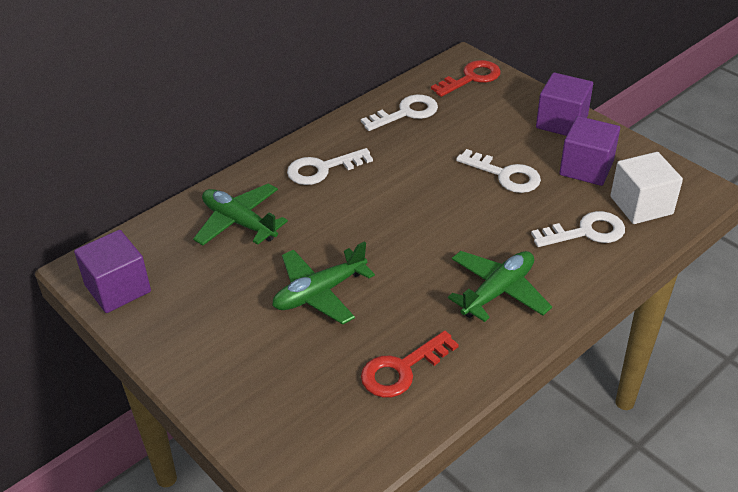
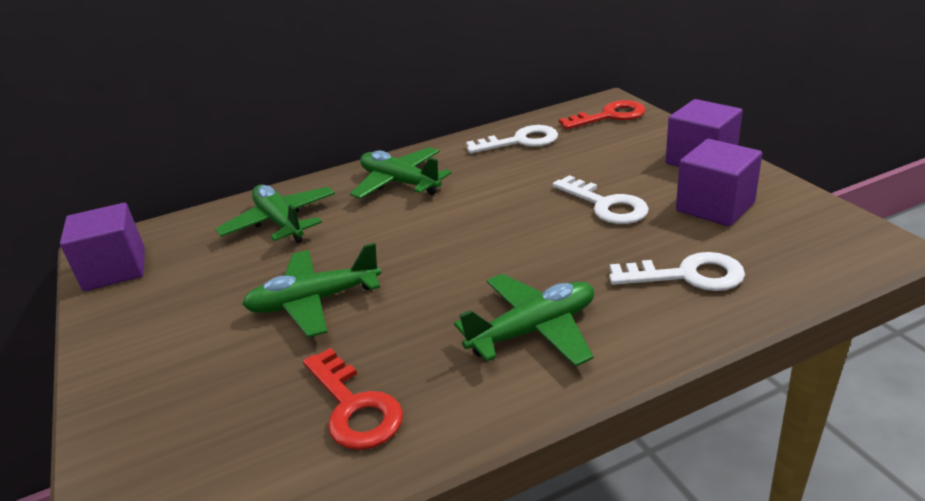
camera: 20 degrees right, 10 degrees down
white key [287,148,373,185] -> green plane [350,147,451,199]
red key [361,331,459,398] -> red key turned 105 degrees counterclockwise [303,348,403,450]
white cube [610,152,683,224] -> none

